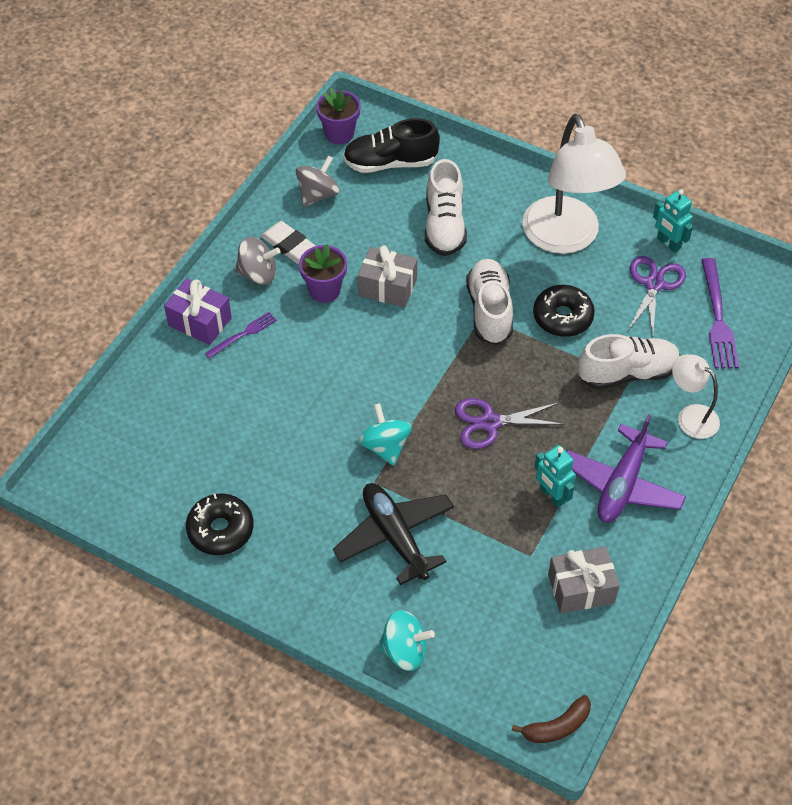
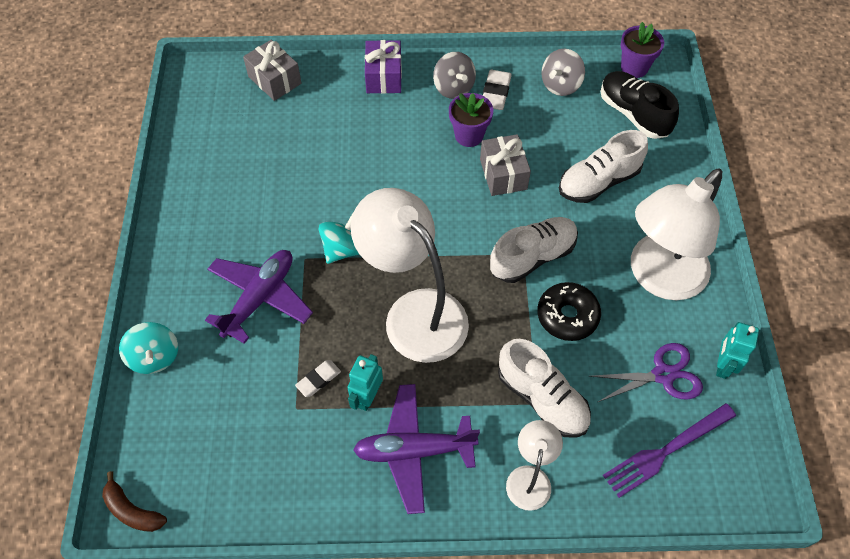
camera: 60 degrees right, 5 degrees up
black donut [186,493,254,555] -> none
purple fork [205,312,277,358] -> none
grey spinning top [296,155,339,207] -> grey spinning top turned 120 degrees clockwise [541,49,585,96]
black plane [333,483,454,585] -> purple plane [205,250,313,344]
purple scissors [455,398,565,449] -> white lamp [350,188,469,363]
grey gift [548,546,619,614] -> grey gift moved to [243,40,302,101]
none -> white eraser [295,360,341,397]

